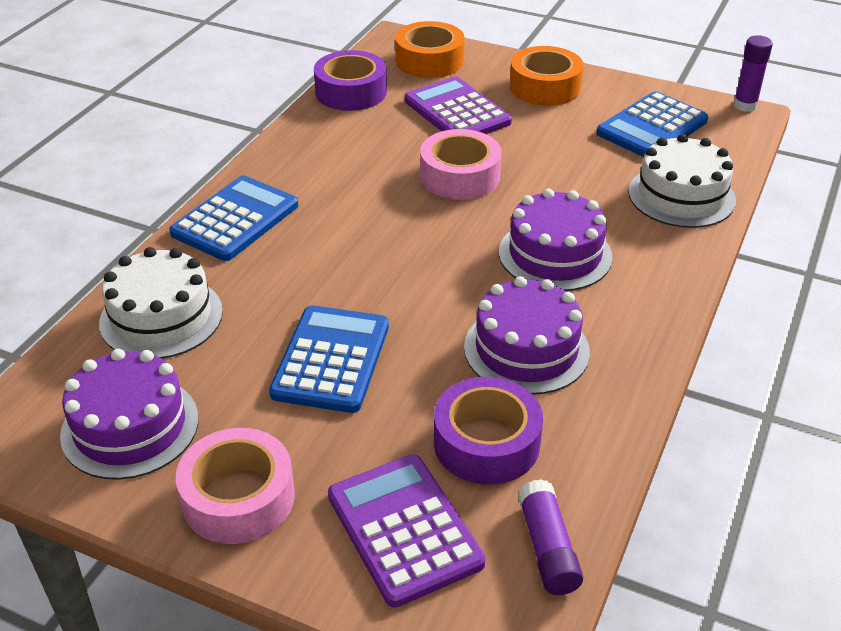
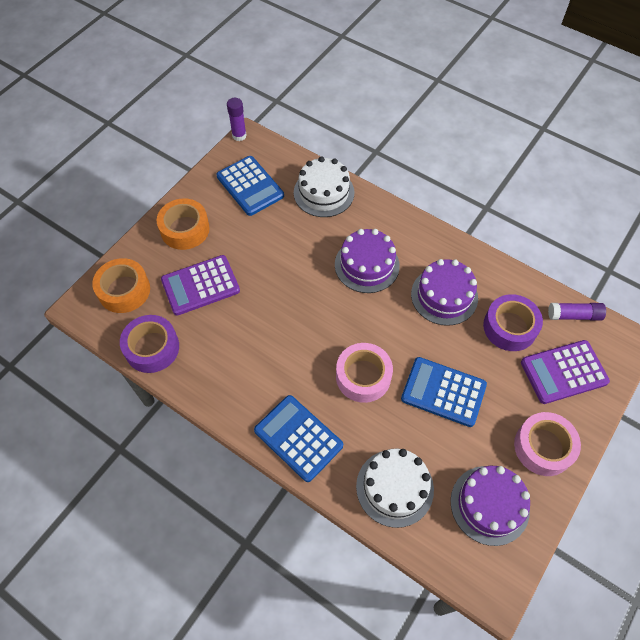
camera: 80 degrees left, 20 degrees up
pink tape [420,129,502,200] -> pink tape moved to [336,343,393,403]

